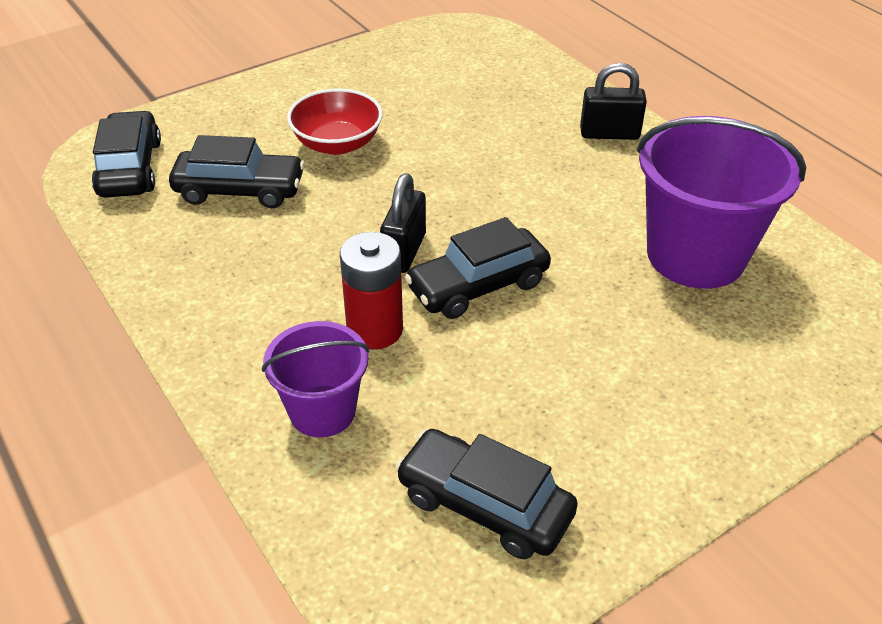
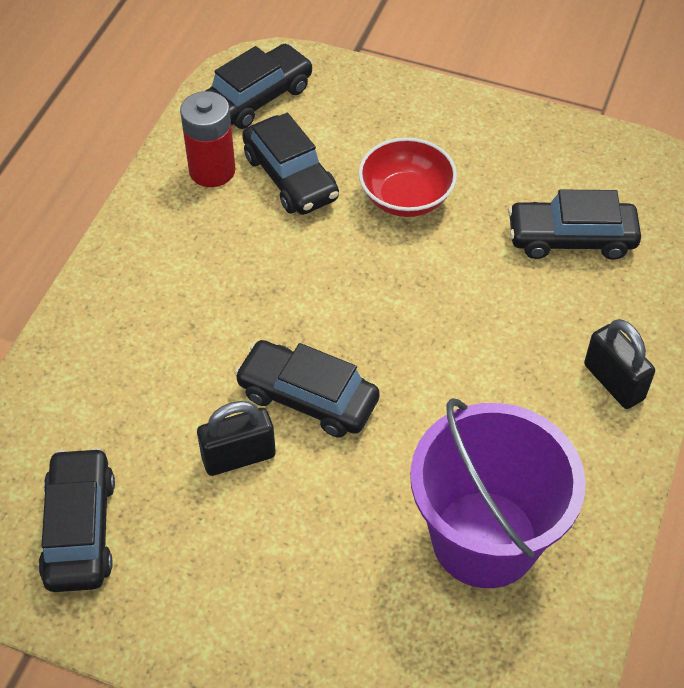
camera: 55 degrees right, 10 degrees up
purple bucket [262,321,370,438] -> none
red battery [340,232,403,350] -> red battery moved to [180,91,235,187]
black padlock [380,173,426,273] -> black padlock moved to [197,401,276,476]
none -> black car [508,190,641,260]

